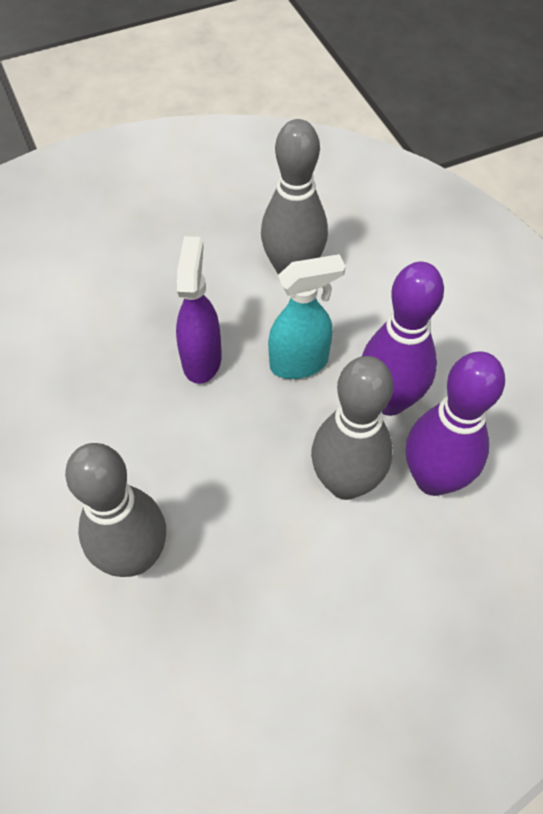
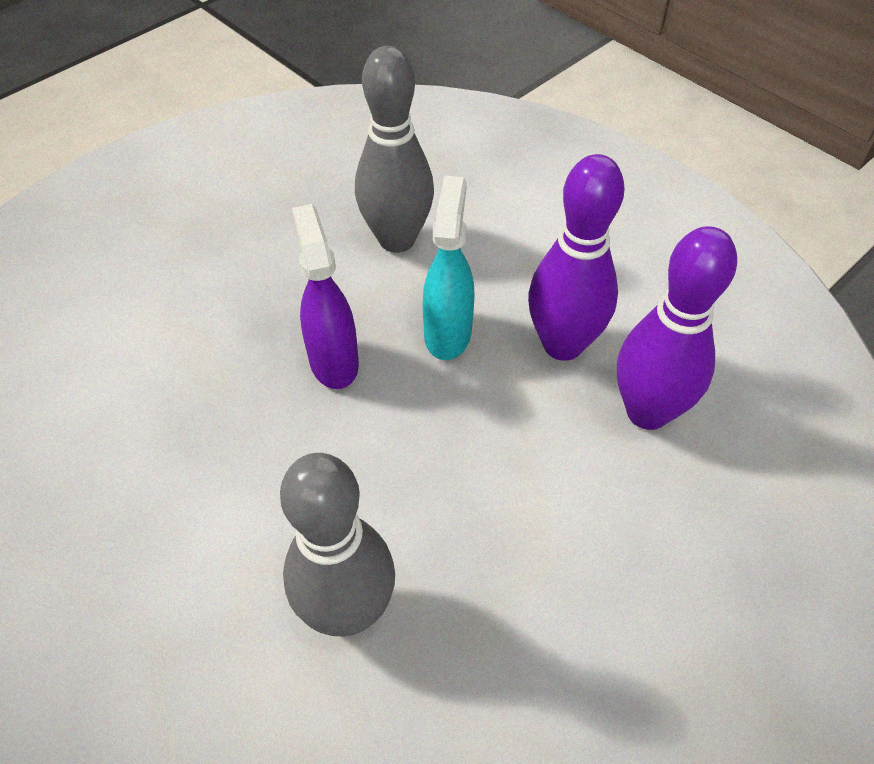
camera: 20 degrees left, 5 degrees down
turquoise spray bottle [268,254,346,379] -> turquoise spray bottle turned 45 degrees counterclockwise [423,176,474,360]
grey bowling pin [311,356,393,500] -> none

